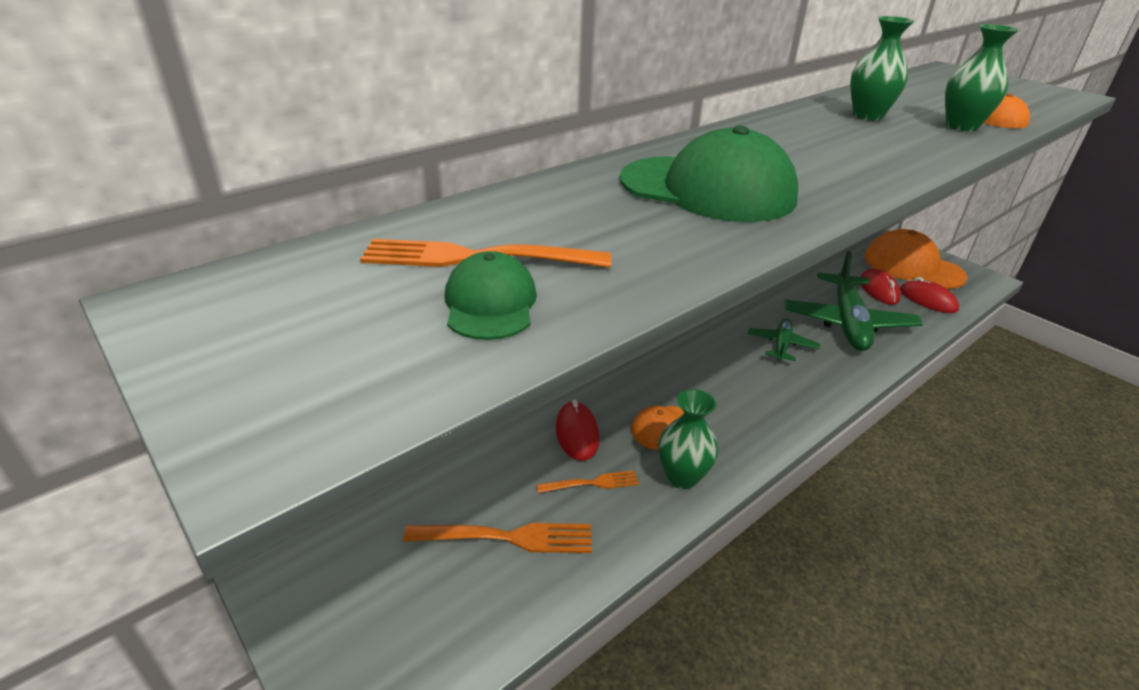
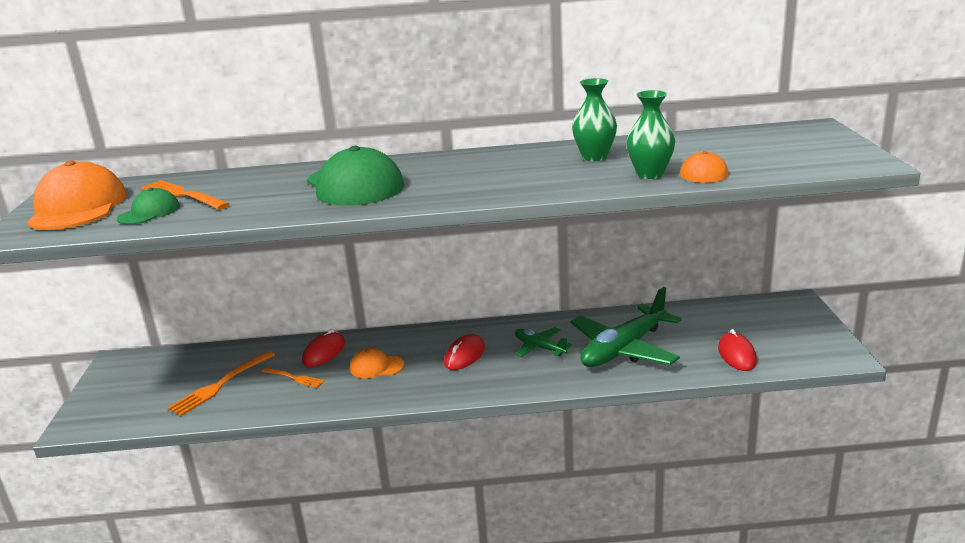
camera: 40 degrees right, 10 degrees down
orange fork [403,523,592,553] -> orange fork turned 90 degrees clockwise [167,351,275,416]
green vase [658,389,718,489] -> none
green plane [748,318,820,361] -> green plane turned 105 degrees counterclockwise [515,327,572,357]
red mouse [860,268,901,305] -> red mouse moved to [444,334,485,370]
orange cap [865,229,968,289] -> orange cap moved to [27,160,127,230]

